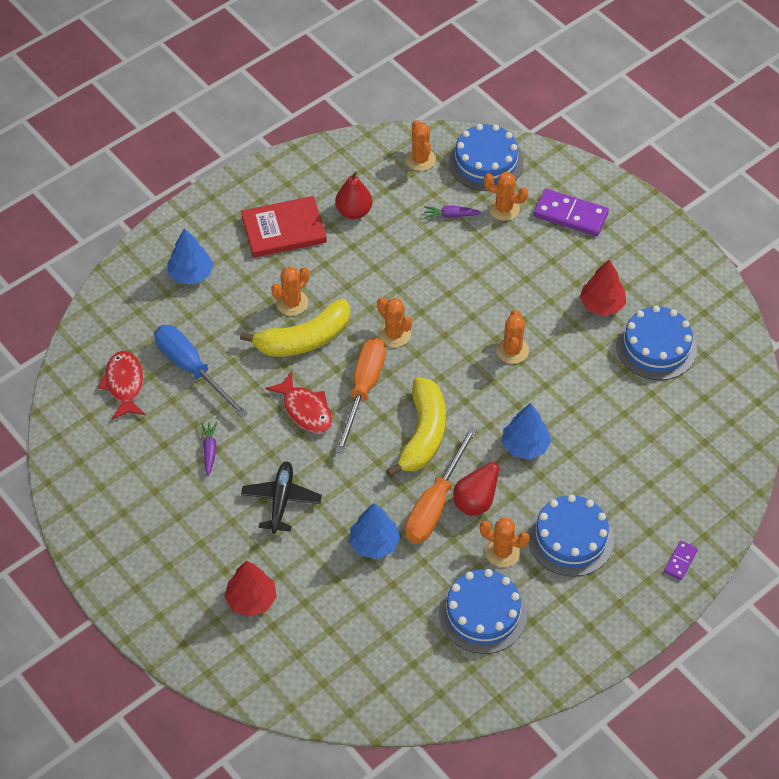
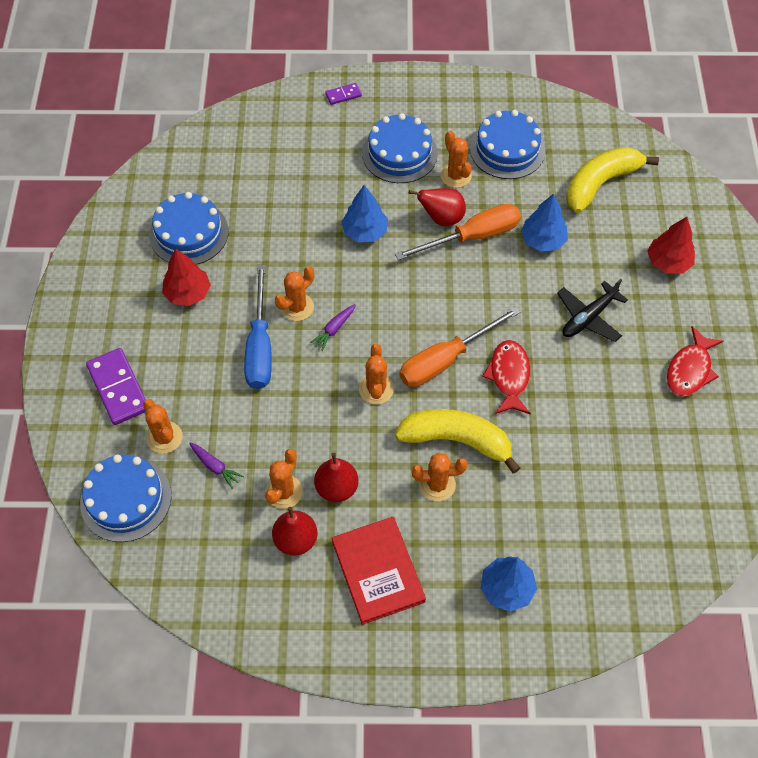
camera: 140 degrees left, 5 degrees up
red fish [98,351,146,420] -> red fish moved to [666,326,724,397]
blue screwdriver [154,325,248,418] -> blue screwdriver moved to [244,265,272,389]
purple carrot [201,422,217,476] -> purple carrot moved to [310,304,356,351]
red book [241,196,327,258] -> red book turned 45 degrees clockwise [332,517,426,625]
yellow banana [386,377,446,477] -> yellow banana moved to [566,147,659,213]
orange cactus [405,120,436,171] -> orange cactus moved to [265,449,303,509]
none -> red pear [314,453,358,502]

